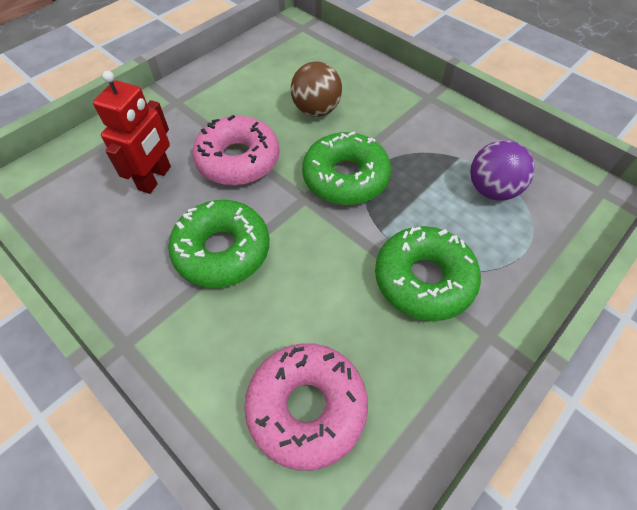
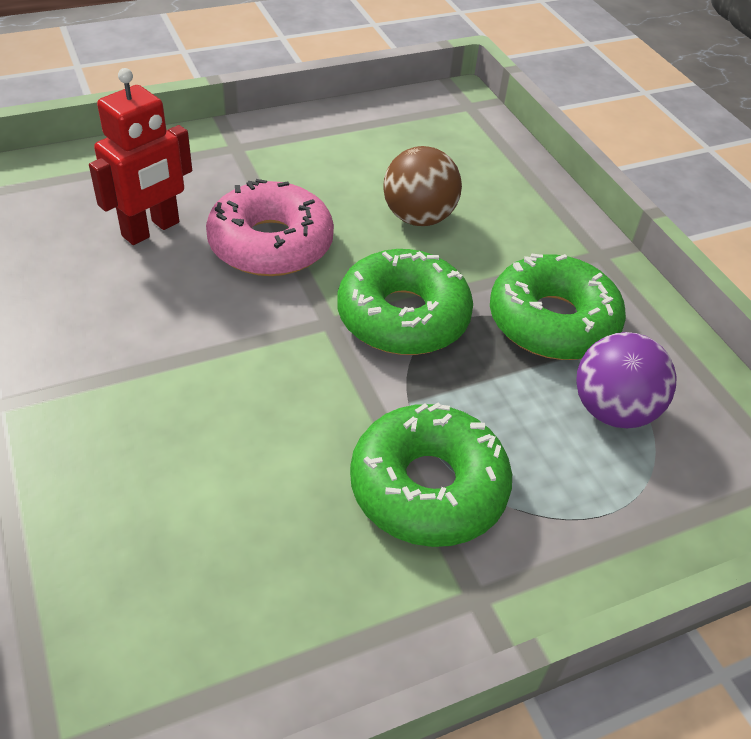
camera: 20 degrees right, 10 degrees down
green donut [168,200,269,288] -> green donut moved to [490,254,626,360]
pink donut [244,343,368,471] -> none

